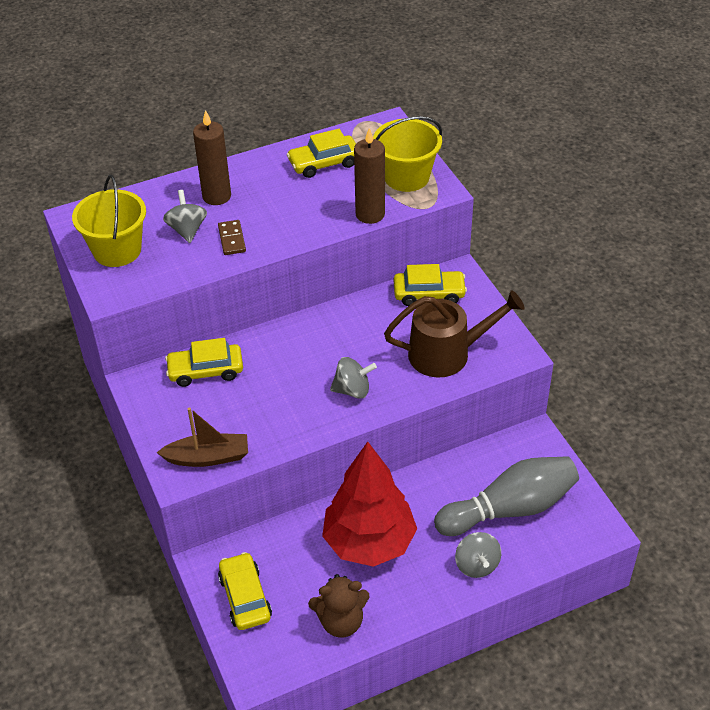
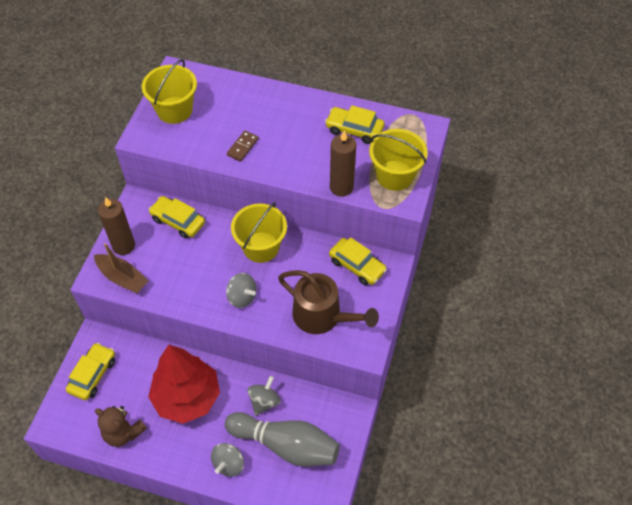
camera: 40 degrees right, 10 degrees up
grey spinning top [163,190,207,243] -> grey spinning top moved to [248,376,280,415]
brown candle [193,110,231,205] -> brown candle moved to [98,197,135,255]
none -> yellow bucket [231,202,287,263]

